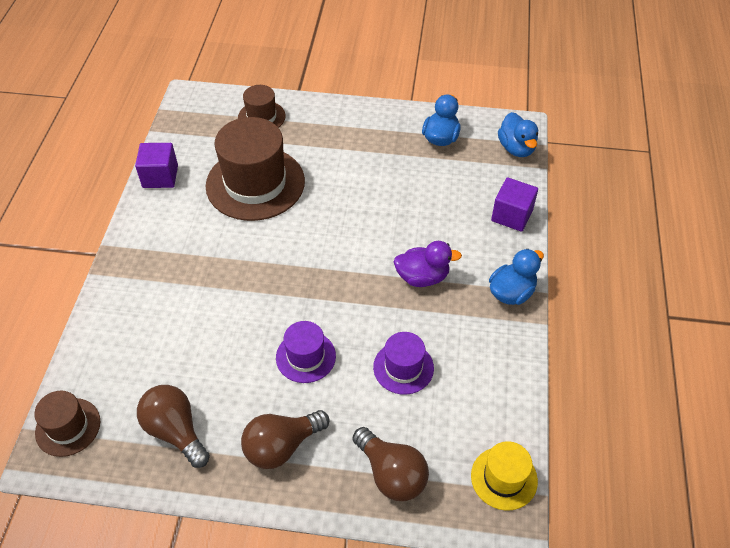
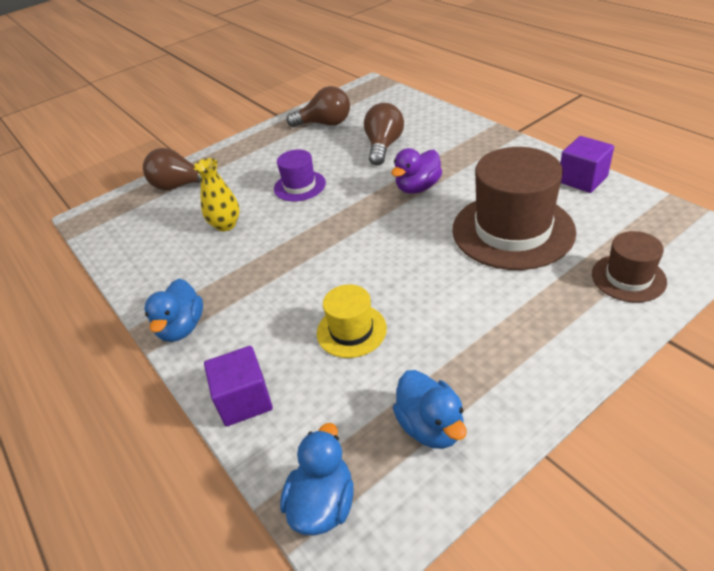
camera: 140 degrees right, 10 degrees down
brown hat [34,391,100,457] -> none
brown light bulb [241,410,330,469] -> brown light bulb moved to [364,103,404,166]
purple hat [373,332,434,395] -> yellow vase [193,158,240,231]
purple duck [394,241,462,287] -> purple duck moved to [391,148,442,194]
yellow hat [471,441,538,511] -> yellow hat moved to [317,284,387,358]
blue duck [498,112,538,157] -> blue duck turned 75 degrees clockwise [280,423,354,535]

